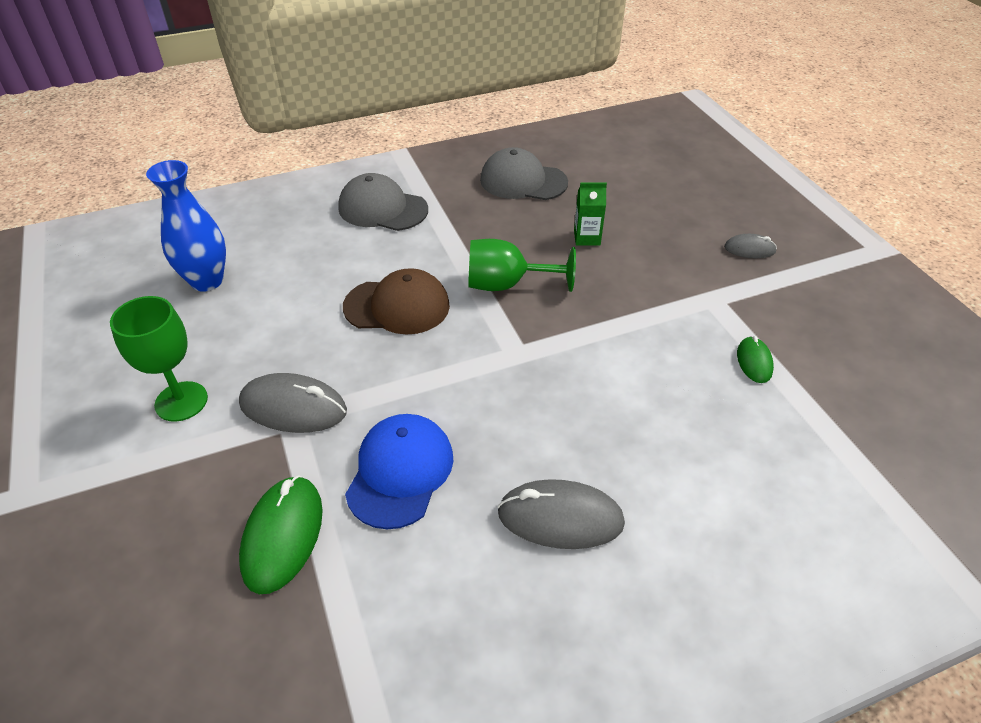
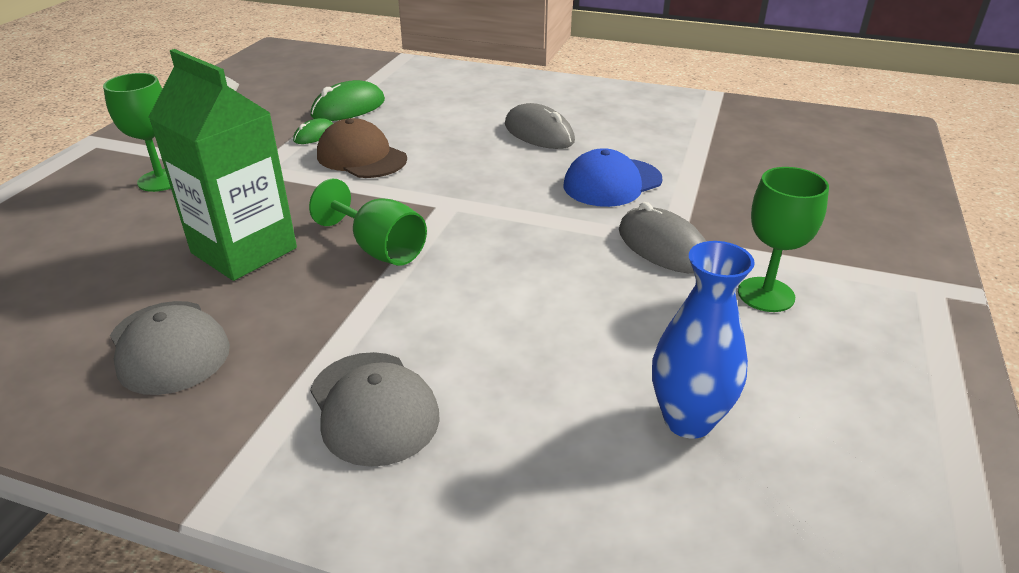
camera: 140 degrees left, 10 degrees down
green mouse [239,475,323,594] -> green mouse moved to [311,80,385,121]
brown cap [343,268,450,335] -> brown cap moved to [317,118,407,178]
green carton [574,183,607,246] -> green carton [148,49,297,281], size x2.43
grey mouse [724,234,777,258] -> green goblet [103,73,171,192]

